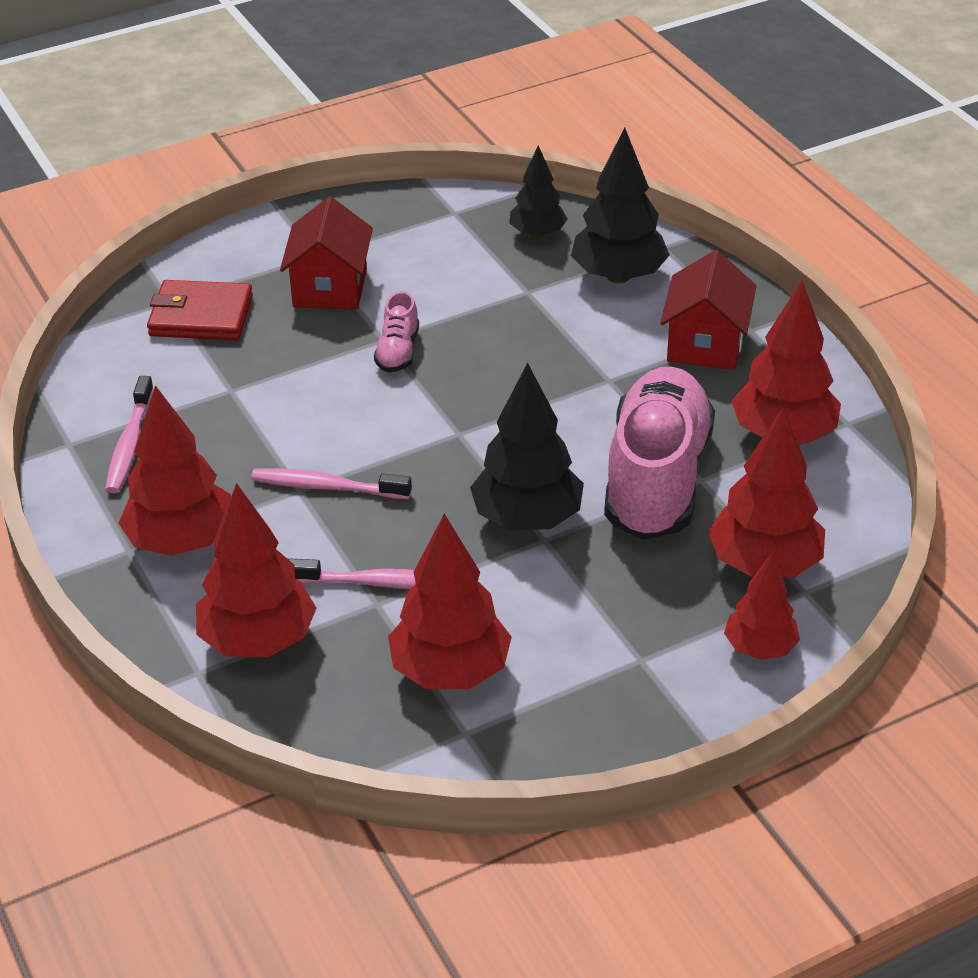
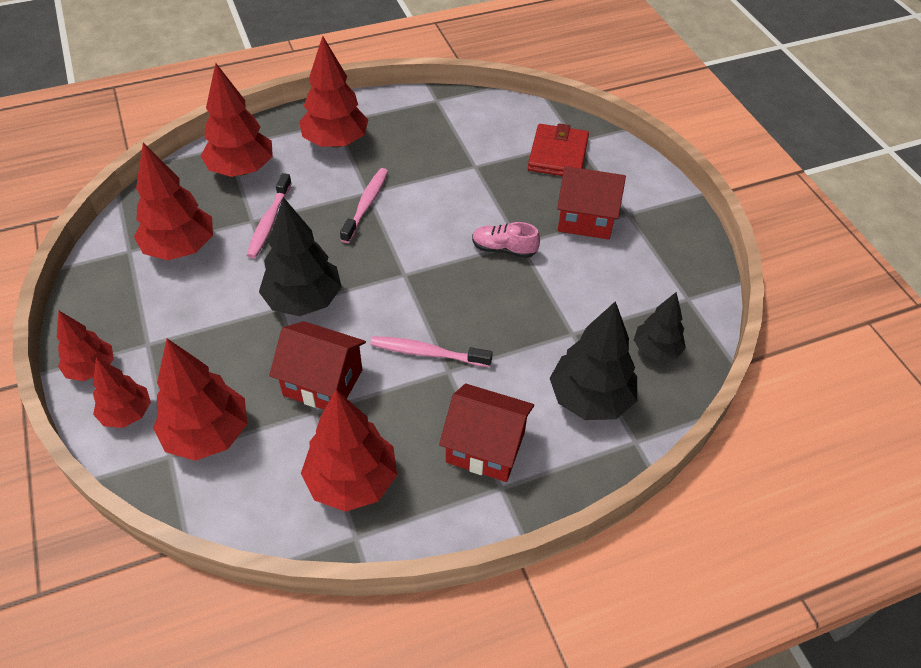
camera: 95 degrees right, 10 degrees up
pink toothbrush [105,376,154,493] -> pink toothbrush moved to [370,336,493,367]
pink shoe [604,367,715,540] -> red house [269,321,366,410]
none -> red tree [57,311,114,381]

